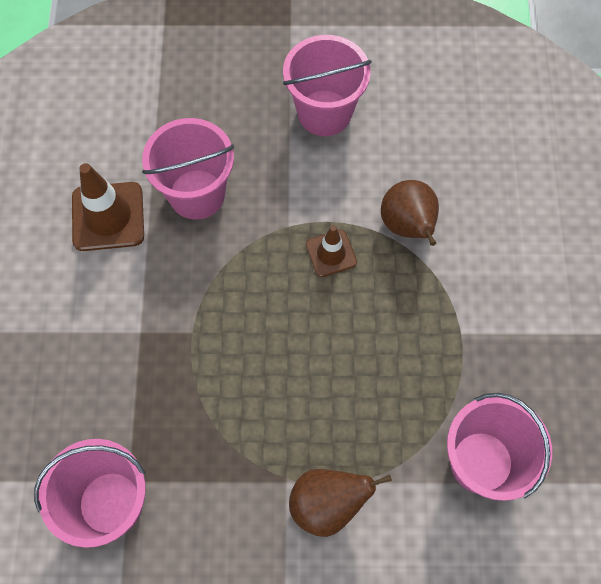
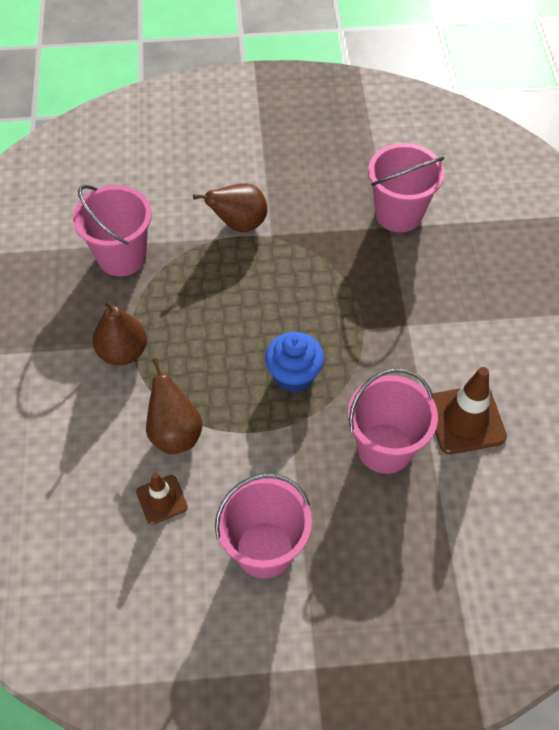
camera: 175 degrees right, 10 degrees down
brown traffic cone [306,225,357,277] -> brown traffic cone moved to [136,472,188,525]
none -> brown pear [93,300,147,365]
none -> blue cupcake [265,332,324,392]

